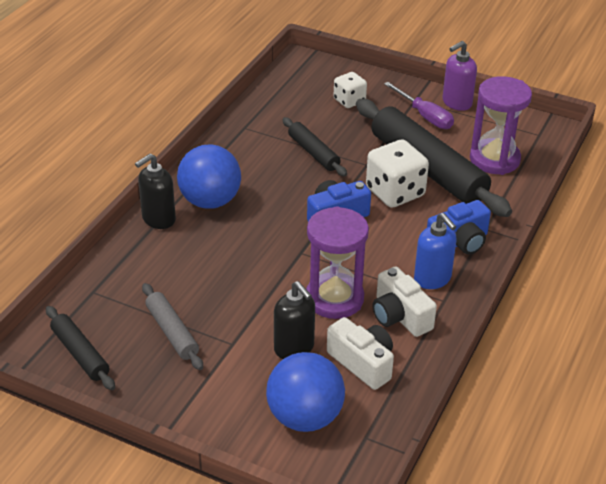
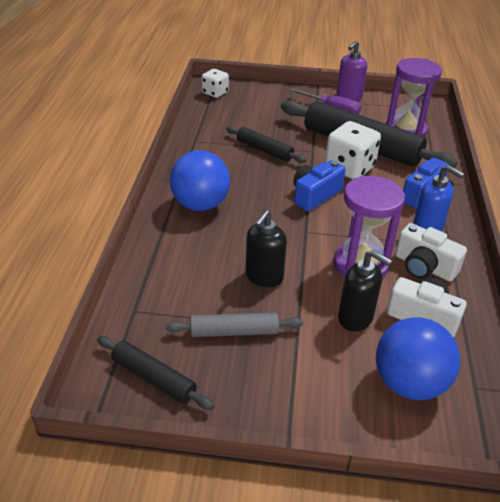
camera: 20 degrees left, 0 degrees up
black soap dispenser [135,154,176,229] -> black soap dispenser moved to [245,210,287,287]
grey rolling pin [142,283,203,370] -> grey rolling pin turned 45 degrees counterclockwise [165,313,303,337]
white dice [334,72,367,108] -> white dice moved to [202,69,229,98]

